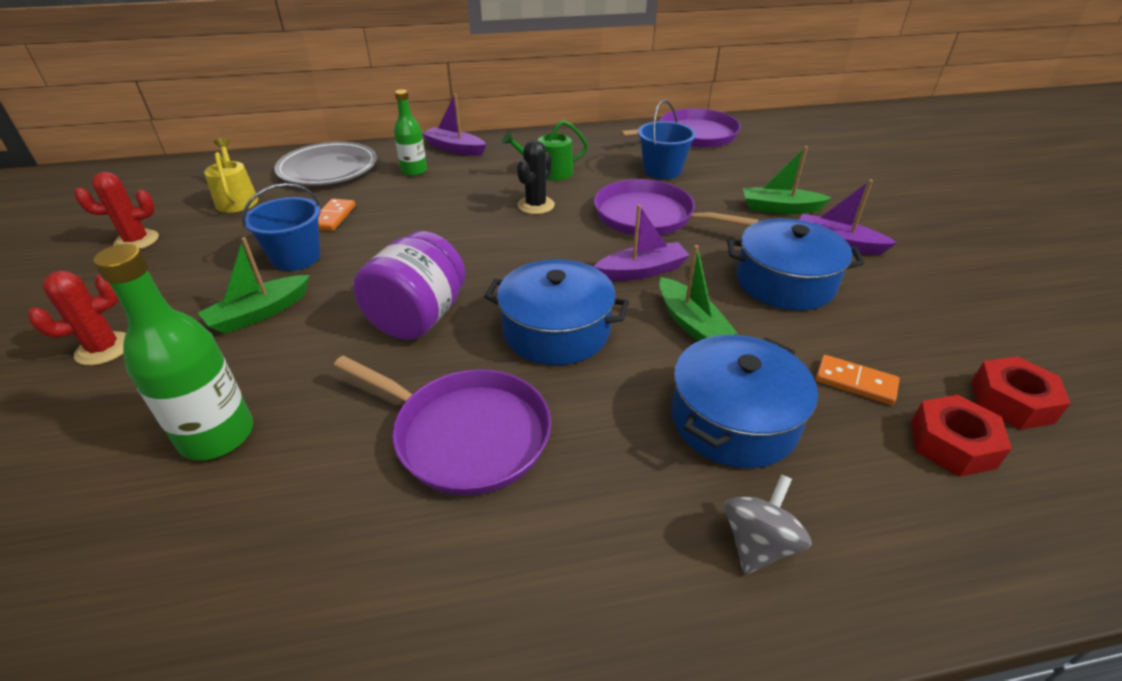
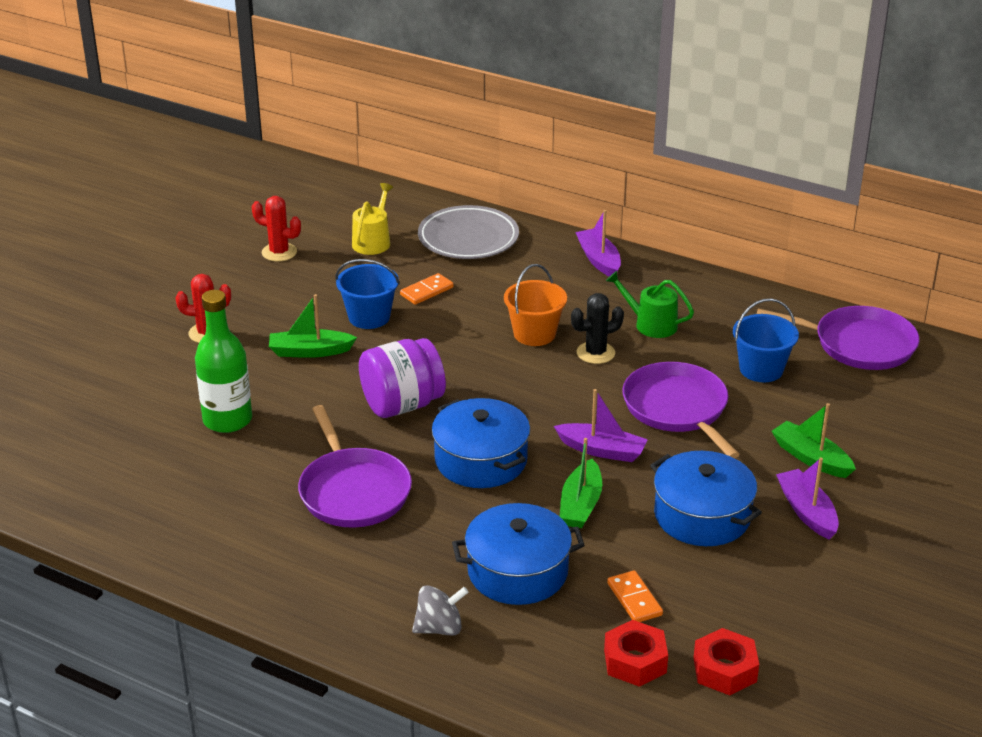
camera: 40 degrees right, 5 degrees down
green bottle [394,89,427,176] -> none
none -> orange bucket [504,264,567,346]

